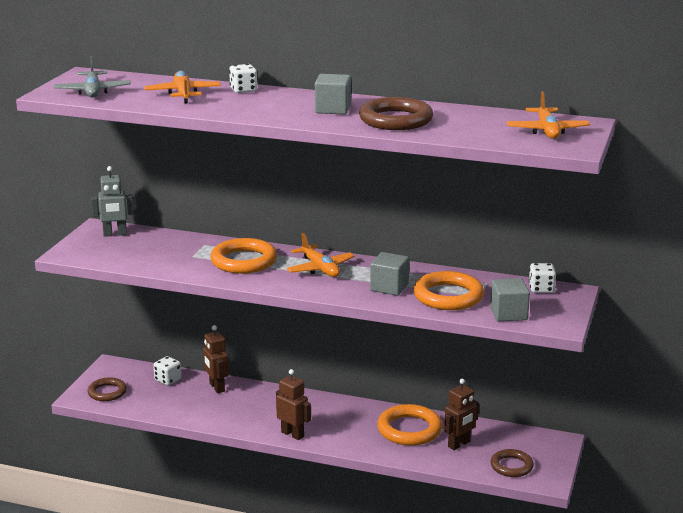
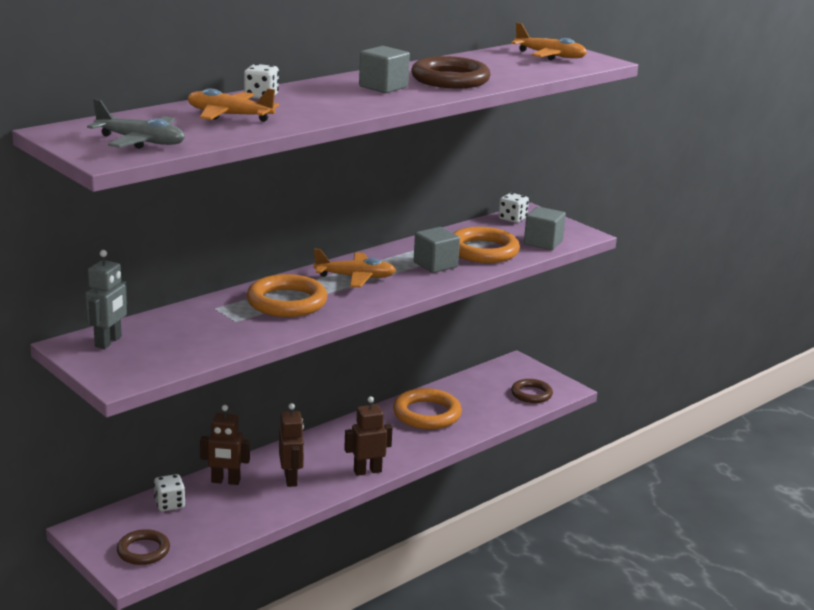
camera: 60 degrees left, 0 degrees up
brown robot [444,378,479,450] -> brown robot moved to [279,403,304,487]

